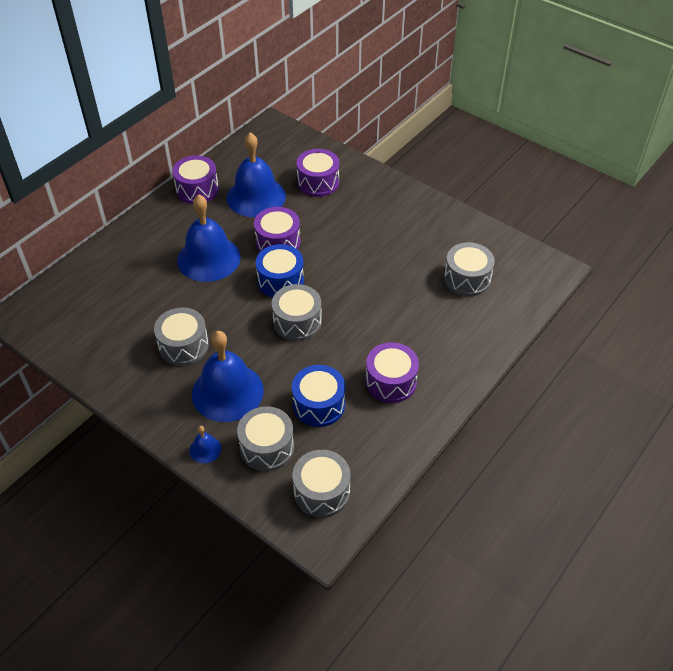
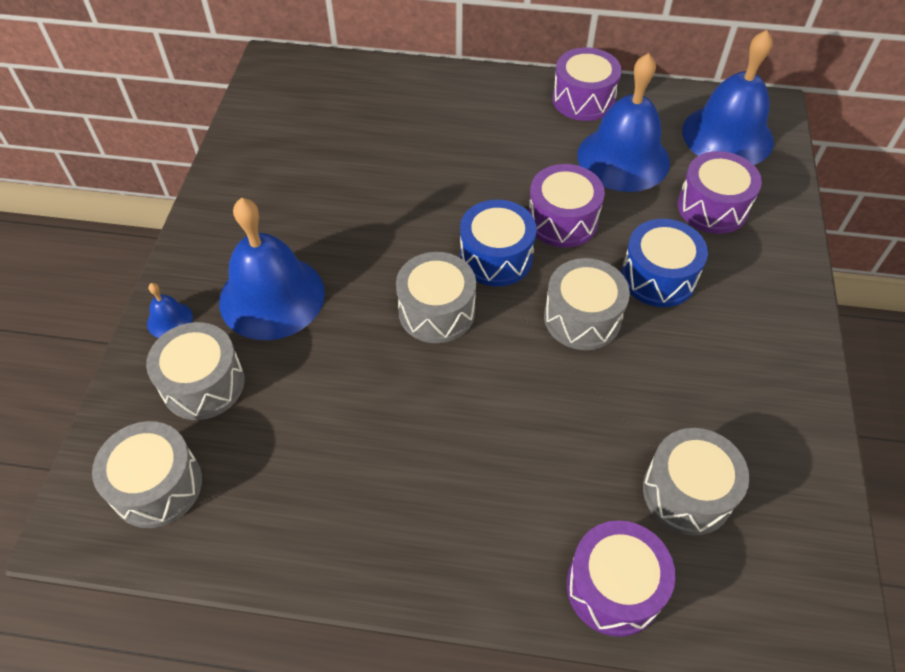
camera: 60 degrees right, 5 degrees up
grey drum [154,308,209,366] -> grey drum moved to [544,258,630,350]
blue bell [177,194,241,282] -> blue bell moved to [682,30,774,165]
blue drum [292,365,345,427] -> blue drum moved to [621,219,708,307]
purple drum [366,342,419,403] -> purple drum moved to [567,520,675,637]

